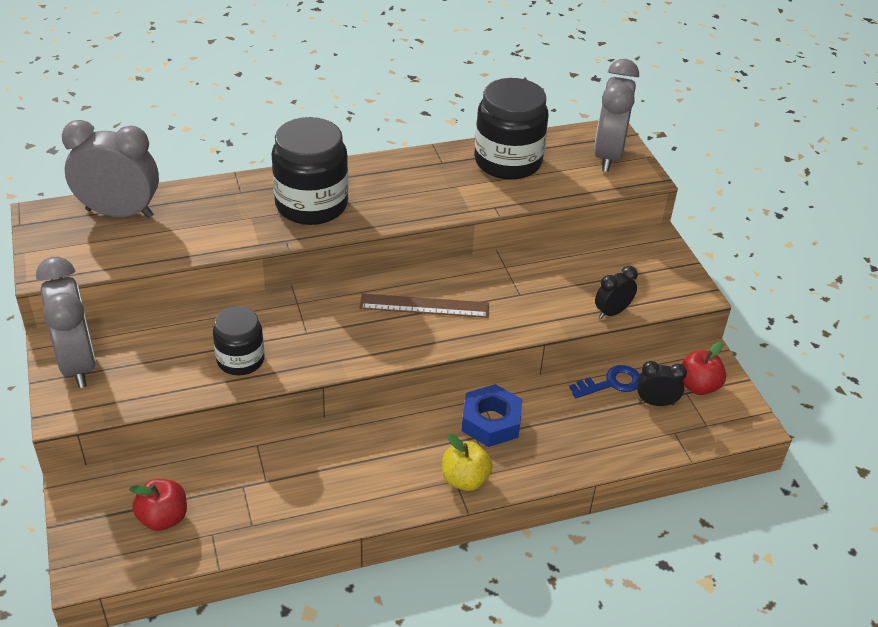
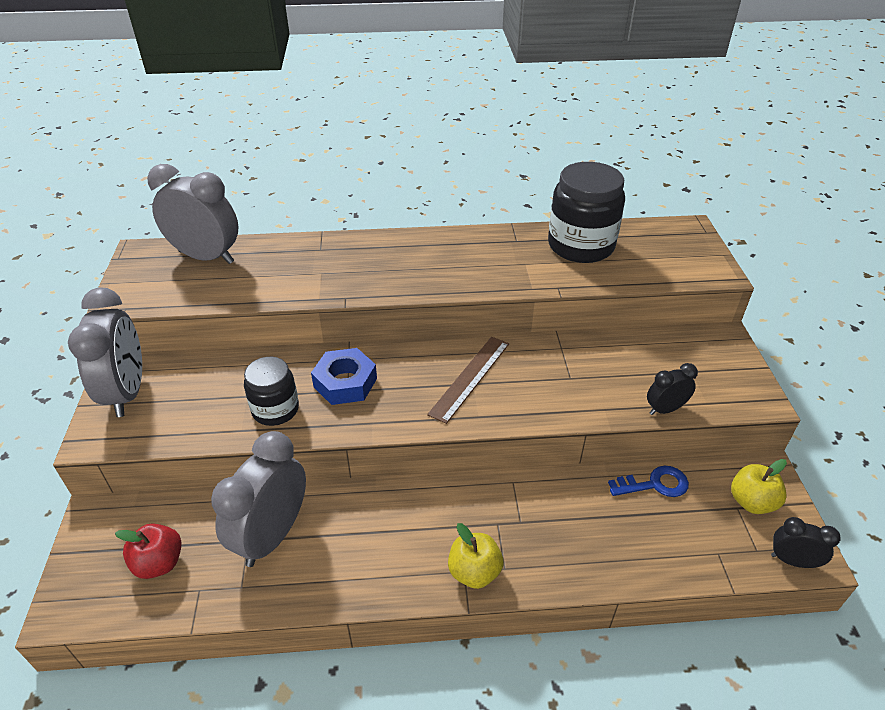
camera: 15 degrees right, 0 degrees up
black jar [271,117,348,225] -> none
brown ruler [359,294,489,318] -> brown ruler turned 75 degrees counterclockwise [427,337,509,424]
blue nut [461,384,522,447] -> blue nut moved to [311,348,377,405]
grey clock [594,59,639,172] -> grey clock moved to [211,431,306,567]
black clock [637,361,687,406] -> black clock moved to [771,517,841,568]
red apple [682,342,726,395] -> yellow apple [731,459,787,514]

